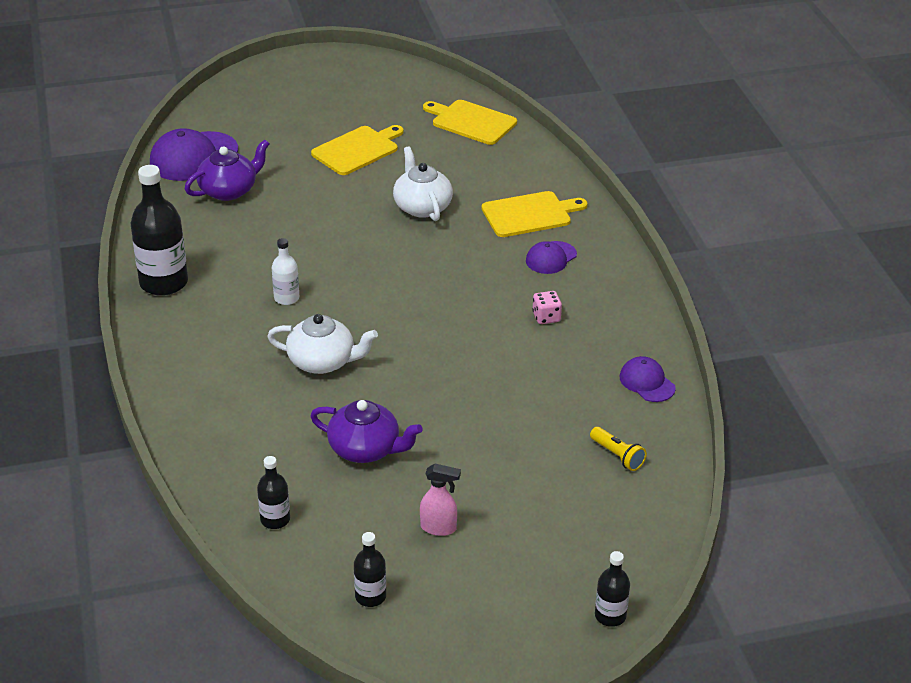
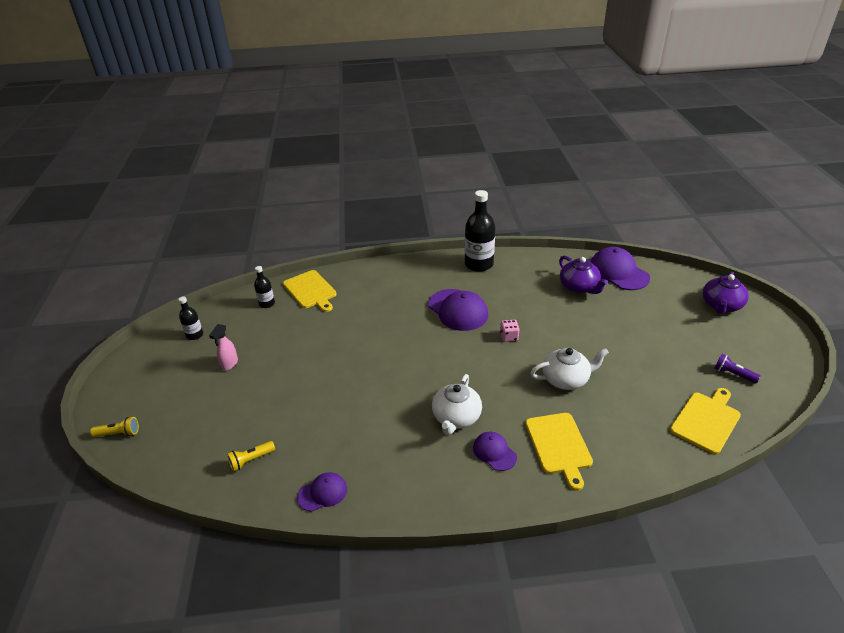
camera: 100 degrees right, 0 degrees up
white teapot [267,314,378,374] -> white teapot moved to [432,374,482,435]
white bottle [272,238,299,305] -> purple cap [428,289,488,331]
purple teapot [310,400,422,463] -> purple teapot moved to [703,271,749,314]
yellow cutting board [311,125,404,175] -> yellow cutting board moved to [283,270,337,312]
pink dice [532,291,562,324] -> pink dice moved to [500,320,520,342]
black bottle [595,551,630,627] -> yellow flashlight [90,417,139,437]
none -> purple flashlight [714,354,761,383]

